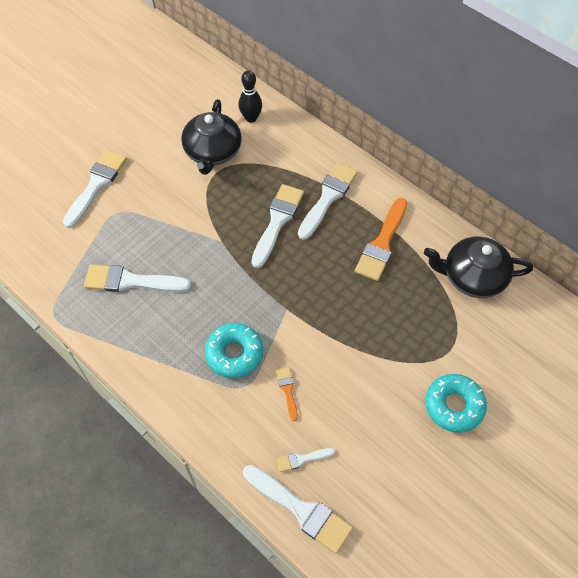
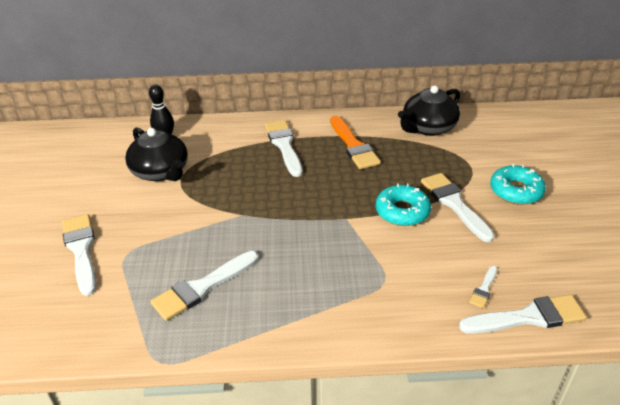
camera: 45 degrees left, 20 degrees down
turquoise donut [205,323,263,378] -> turquoise donut moved to [376,184,431,226]
white brush [251,184,304,268] -> white brush moved to [421,173,494,242]
orange brush [276,367,298,421] -> none

